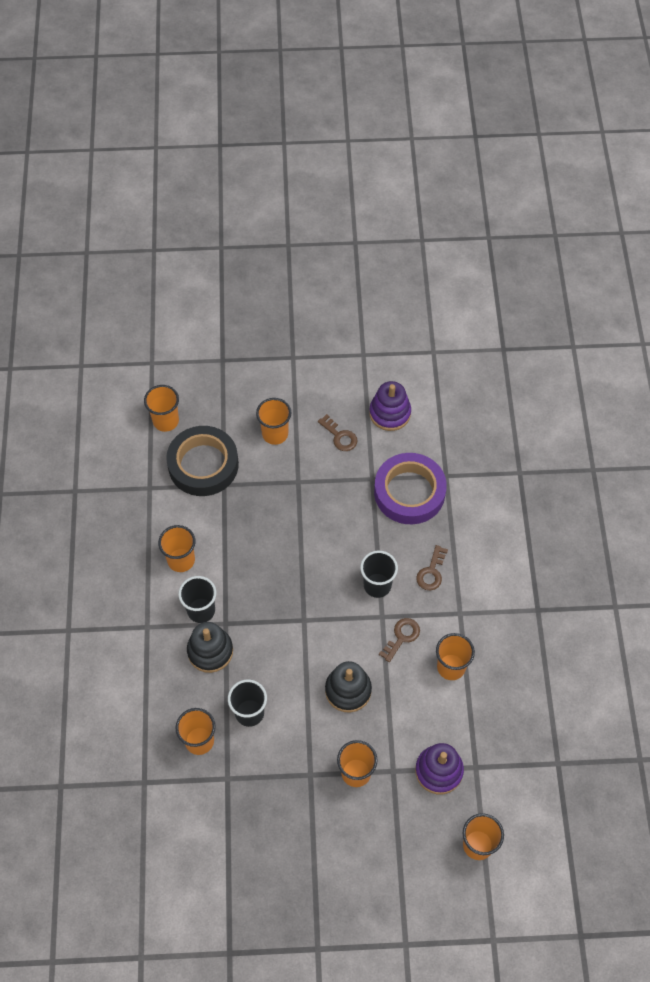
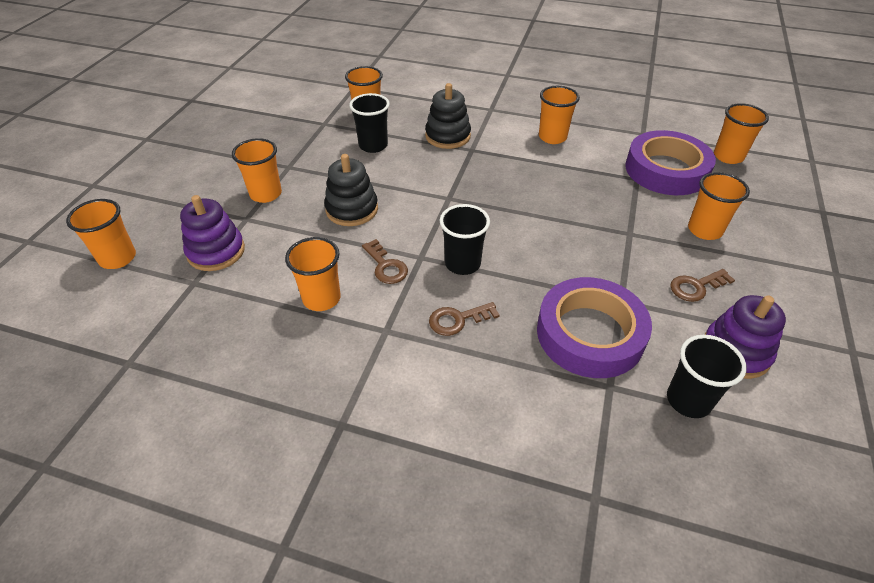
camera: 110 degrees right, 15 degrees down
black tape [166,426,239,496] -> purple tape [625,130,716,195]
black cup [178,576,216,623] -> black cup moved to [667,335,746,418]
brown key [416,545,448,591] -> brown key turned 60 degrees counterclockwise [429,302,500,336]

